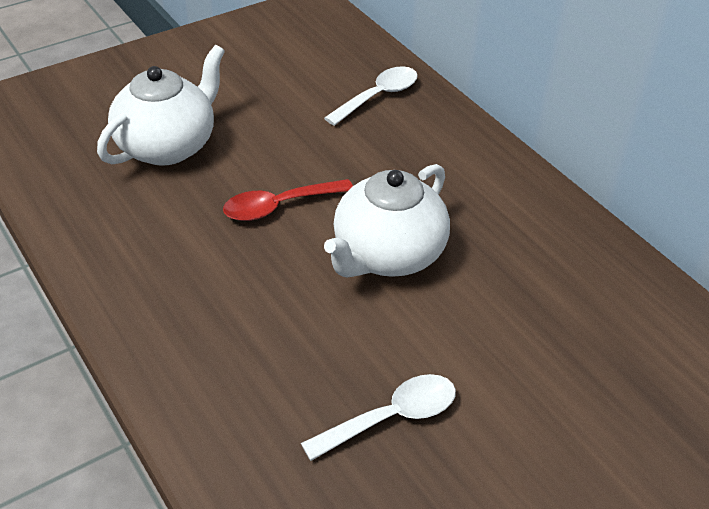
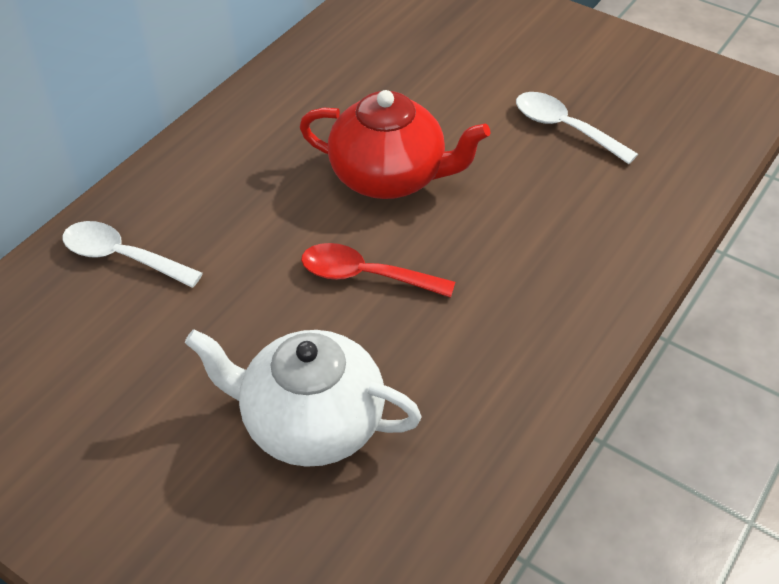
camera: 110 degrees left, 5 degrees up
red spoon [223,179,353,221] -> red spoon turned 150 degrees clockwise [301,243,455,298]
white teapot [324,164,450,278] -> red teapot [300,90,491,199]

